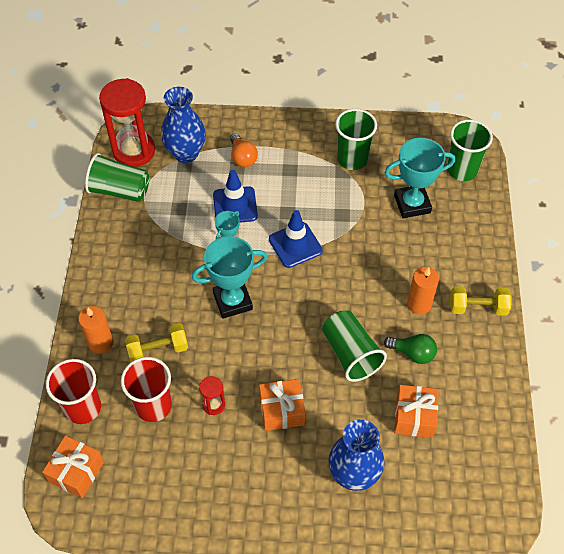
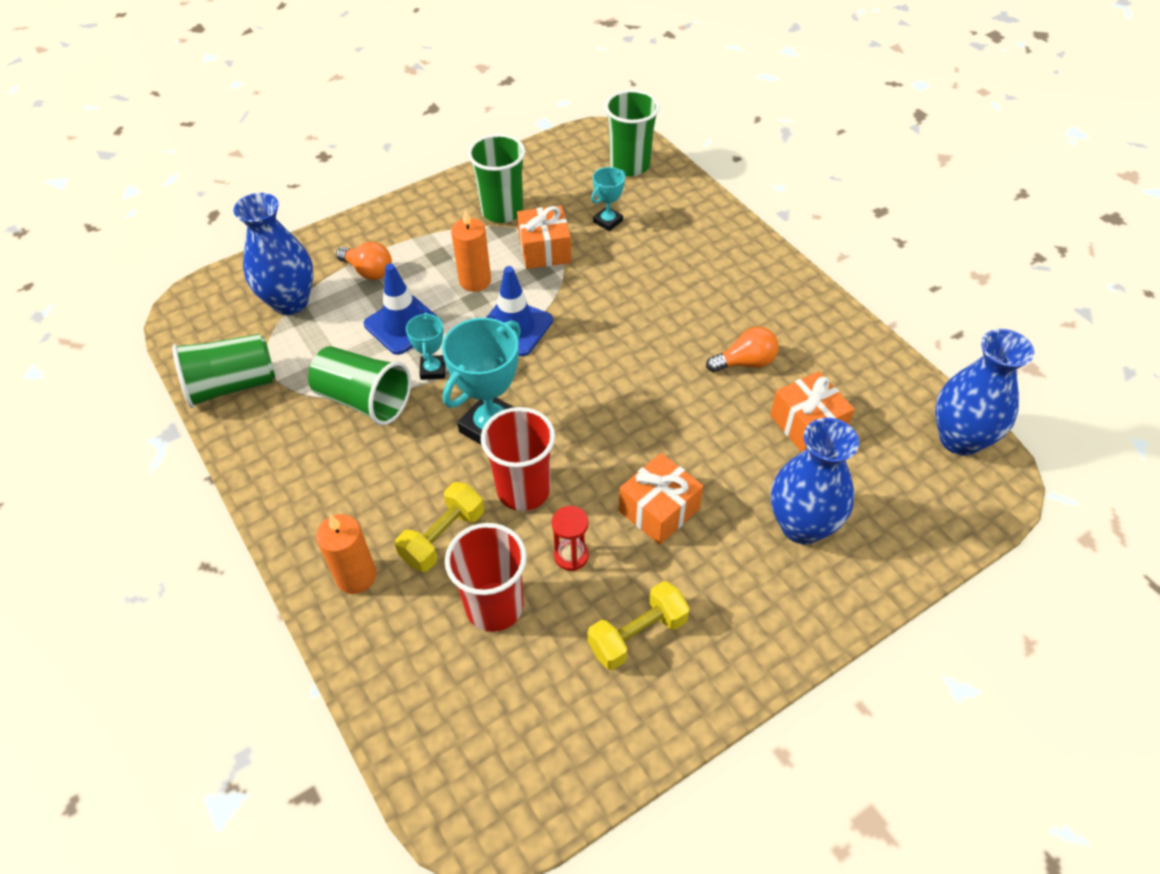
camera: 35 degrees left, 5 degrees down
orange gift [42,436,104,498] -> orange gift moved to [517,205,571,269]
red cup [46,359,101,424] -> red cup moved to [481,407,555,511]
red hourglass [99,78,155,167] -> none
green cup [322,310,387,382] -> green cup moved to [308,346,411,425]
turquoise trophy [384,138,455,218] -> turquoise trophy [591,167,626,231], size x0.54
green light bulb [384,334,437,364] -> orange light bulb [706,327,778,372]
orange candle [407,267,439,315] -> orange candle moved to [451,209,491,292]
yellow dumbbell [450,286,512,316] -> yellow dumbbell moved to [587,581,690,670]
none -> blue vase [935,329,1034,456]

